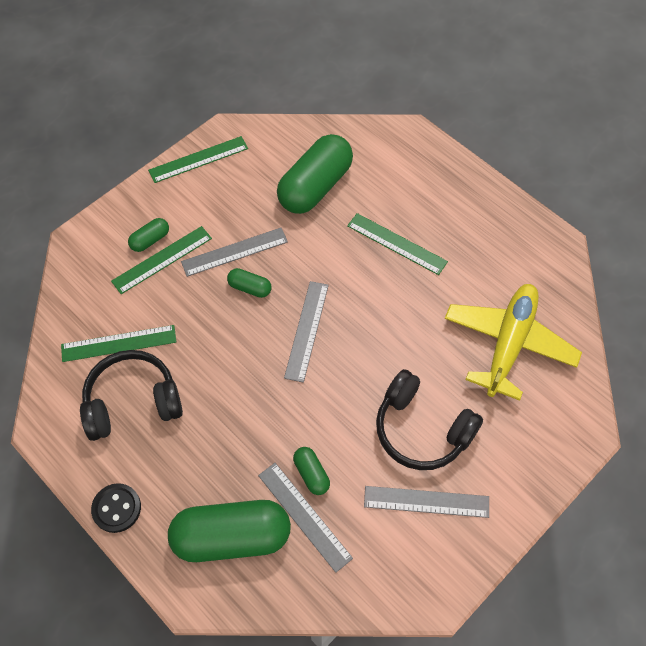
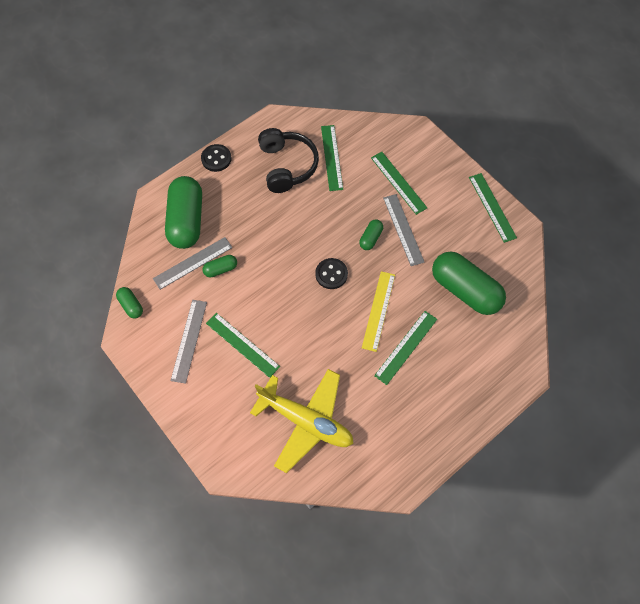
camera: 95 degrees right, 5 degrees up
green capsule [128,218,169,252] -> green capsule moved to [116,287,143,318]
grey ruler [284,281,329,383] -> black button [315,258,348,289]
black headphones [376,369,483,470] -> green ruler [206,313,280,378]
none -> yellow ruler [362,271,395,352]

